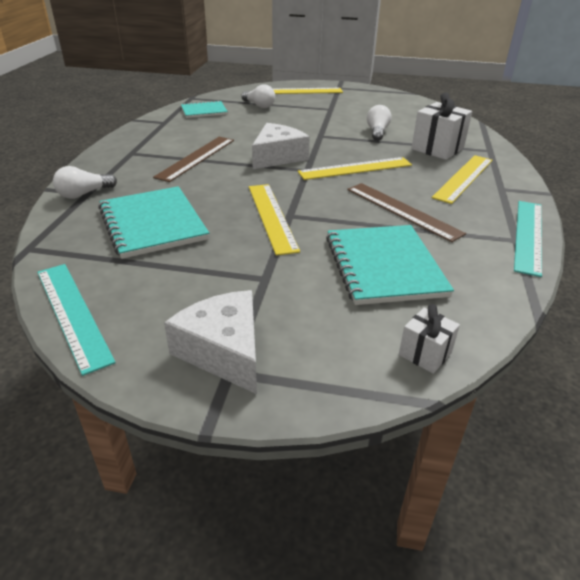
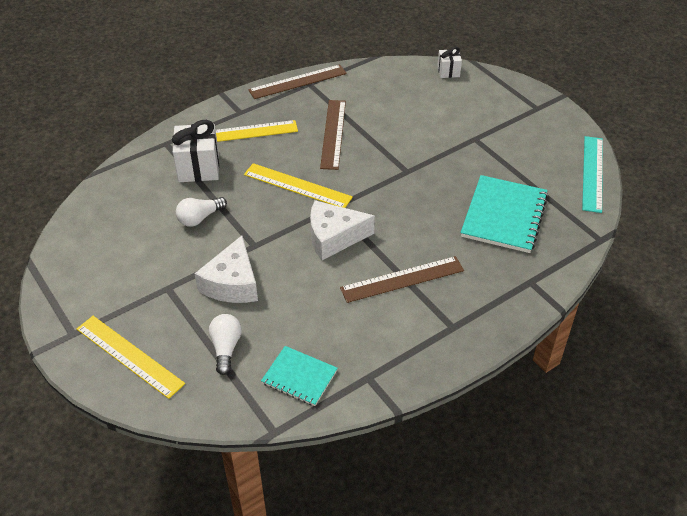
camera: 135 degrees left, 10 degrees up
white light bulb [53,166,117,199] -> none
white cheese [164,290,257,394] -> white cheese moved to [194,236,258,303]
yellow ruler [249,184,300,256] -> none
turquoise notebook [326,225,454,305] -> none
turquoise ruler [514,201,542,277] -> brown ruler [248,65,347,99]

